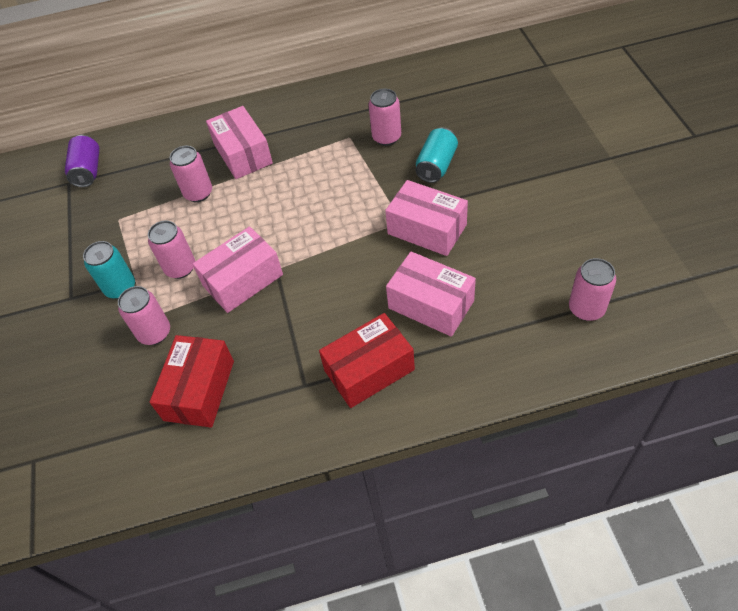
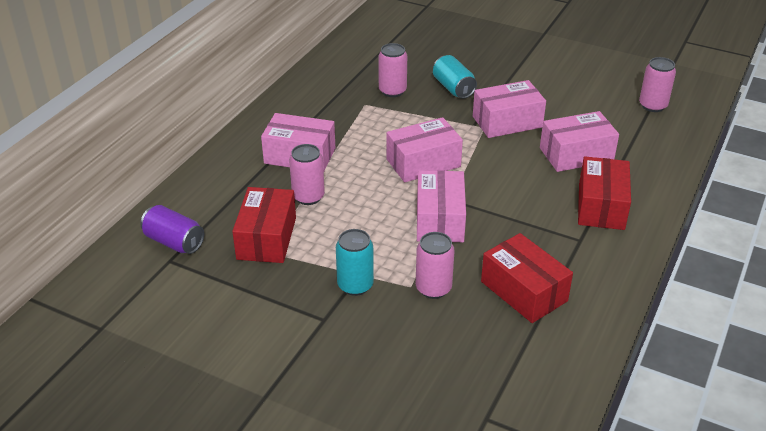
camera: 55 degrees left, 15 degrees down
pink can [148,221,195,279] -> none
none -> red box [232,187,296,263]
none -> pink box [386,117,463,182]

